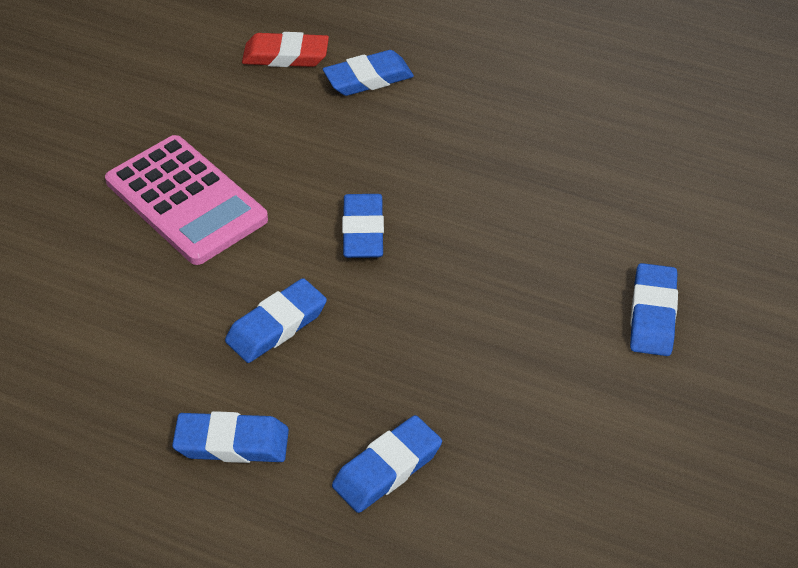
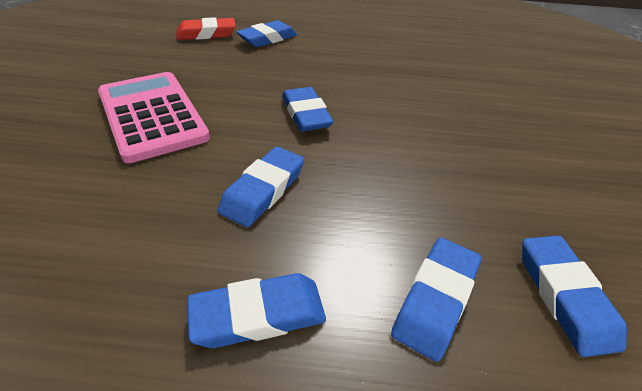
camera: 20 degrees left, 5 degrees down
pink calculator [105,135,268,265] -> pink calculator turned 150 degrees counterclockwise [98,72,210,163]
blue eraser [630,263,678,356] -> blue eraser moved to [522,235,627,357]

